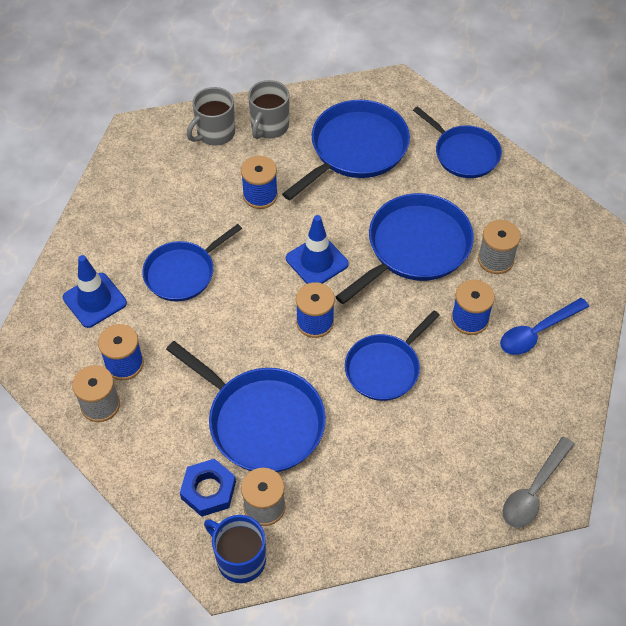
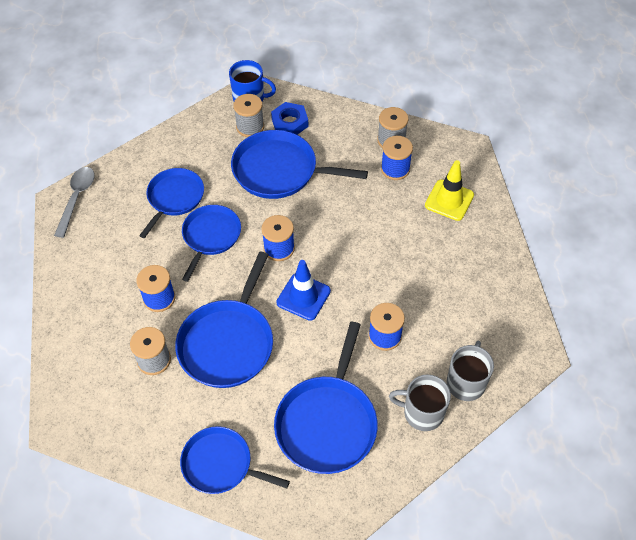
camera: 155 degrees right, 0 degrees up
blue traffic cone [63,255,127,328] -> yellow traffic cone [425,160,474,221]
blue pan [142,224,242,302] -> blue pan moved to [139,168,204,238]
grey mug [248,80,289,139] -> grey mug turned 75 degrees counterclockwise [389,374,451,431]
blue spoon [500,298,589,355] -> none

